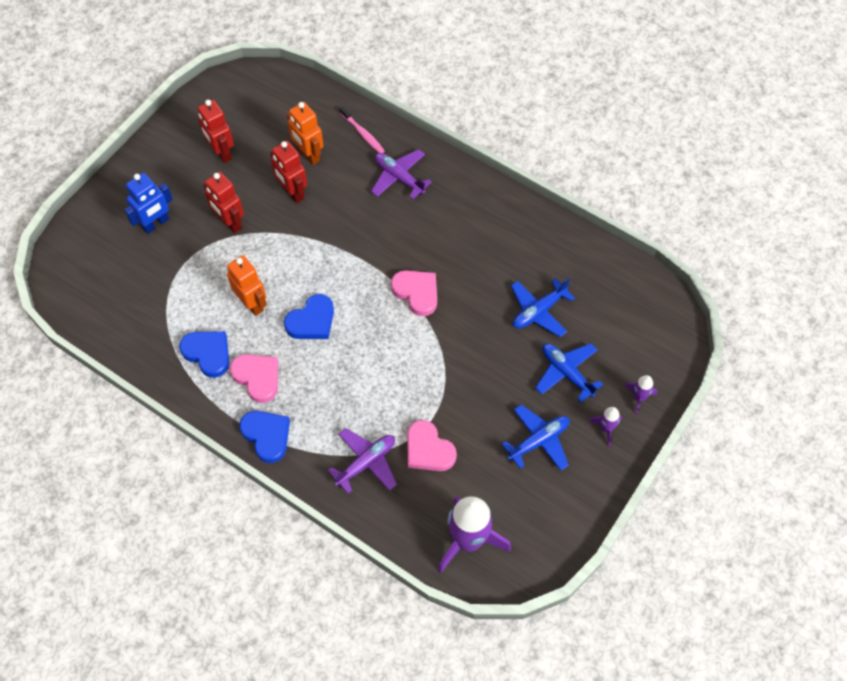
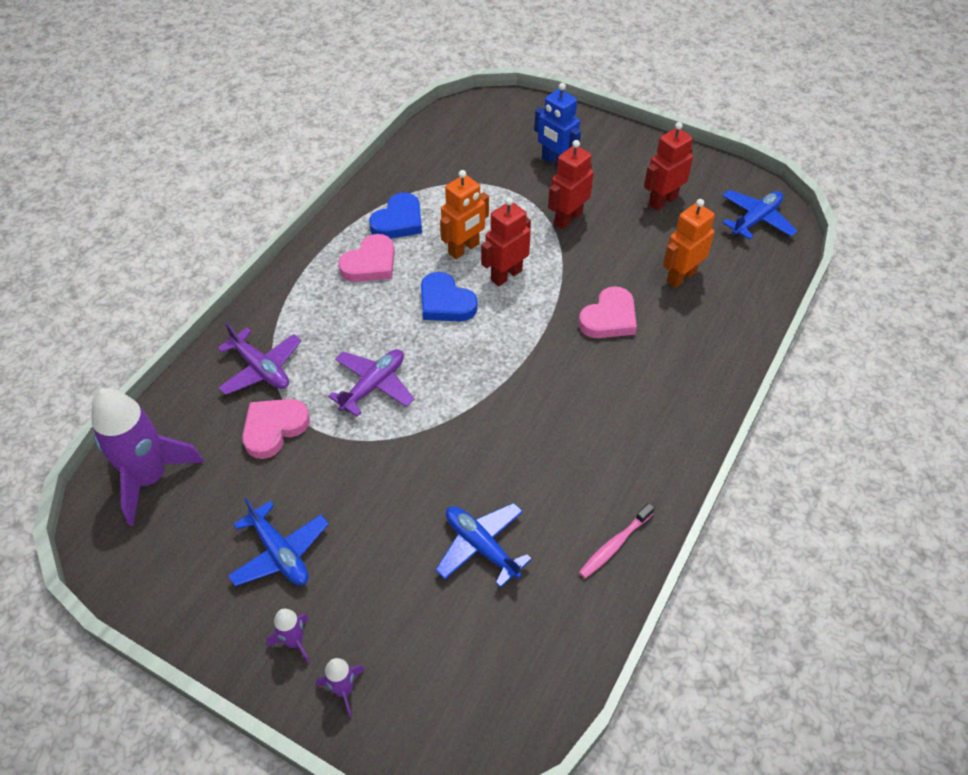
camera: 85 degrees right, 10 degrees down
blue heart [239,411,290,463] -> none
red robot [270,141,307,203] -> red robot moved to [481,197,531,286]
pink toothbrush [340,106,385,153] -> pink toothbrush moved to [579,503,655,578]
purple plane [371,149,432,199] -> purple plane moved to [328,349,414,417]
pink heart [391,270,437,316] -> pink heart moved to [579,286,637,338]
blue plane [535,343,603,403] -> blue plane moved to [722,190,797,240]

